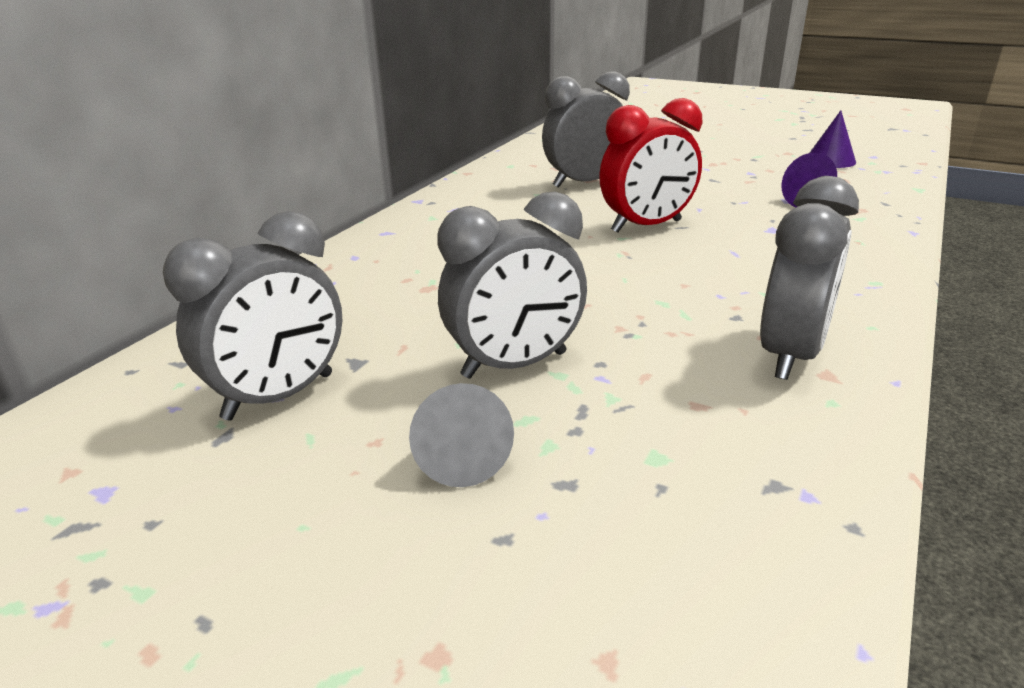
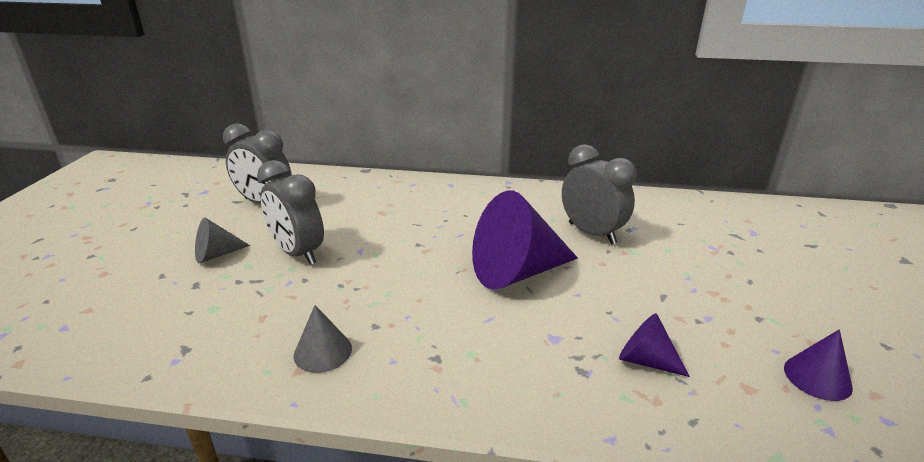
camera: 70 degrees right, 0 degrees up
red clock [599,98,703,233] -> purple cone [472,191,578,290]
grey clock [760,176,859,380] -> grey cone [293,305,352,373]

